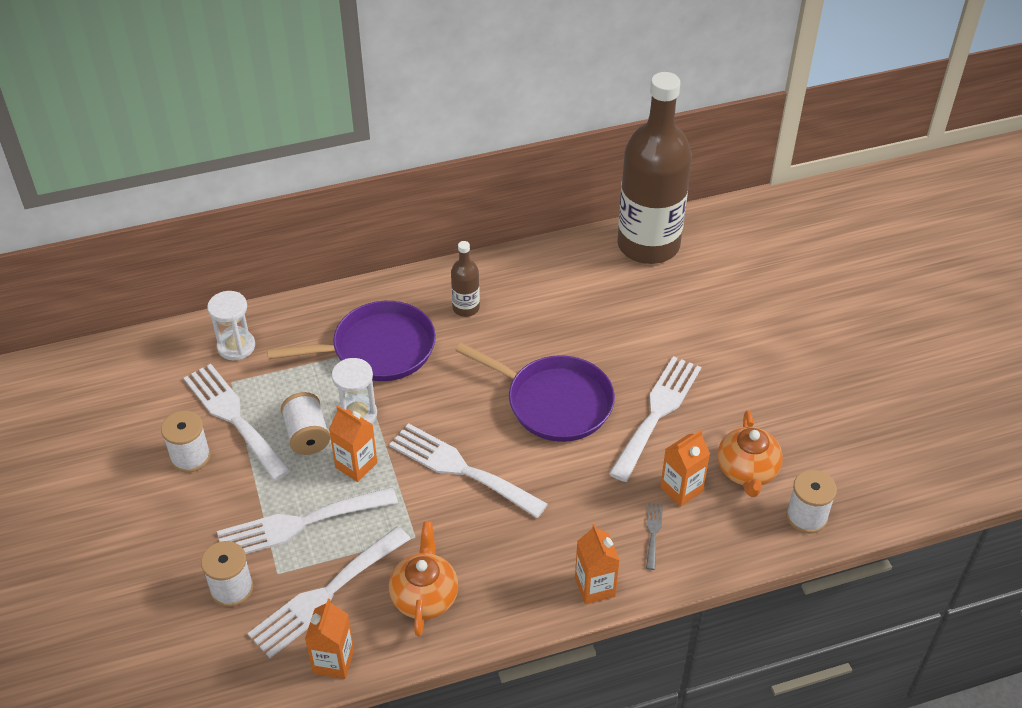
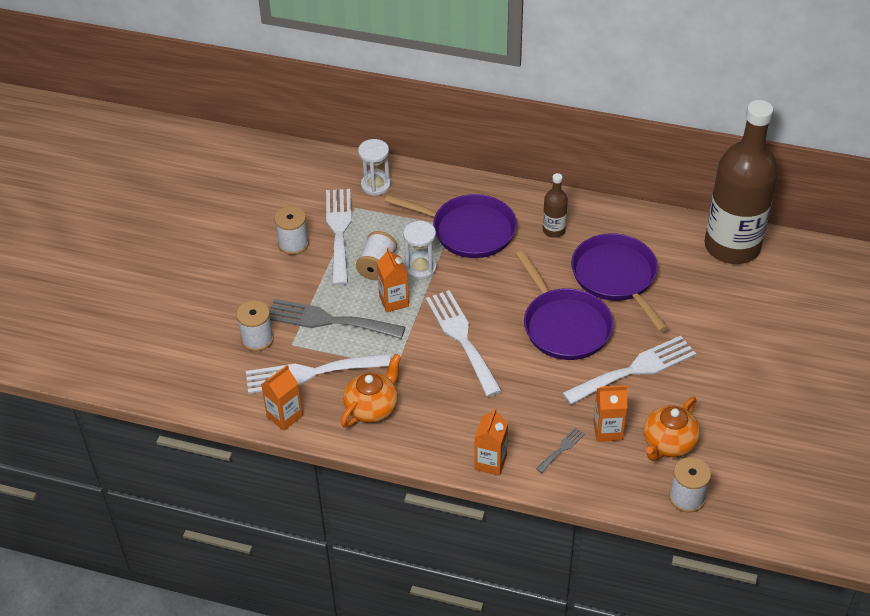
camera: 35 degrees right, 0 degrees up
white fork [217,487,398,554] -> grey fork [269,299,405,339]
none -> purple pan [571,233,668,332]

